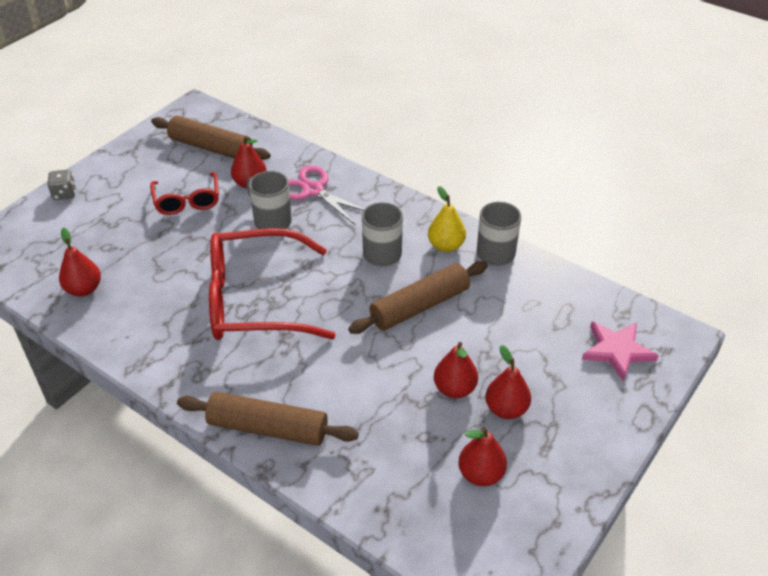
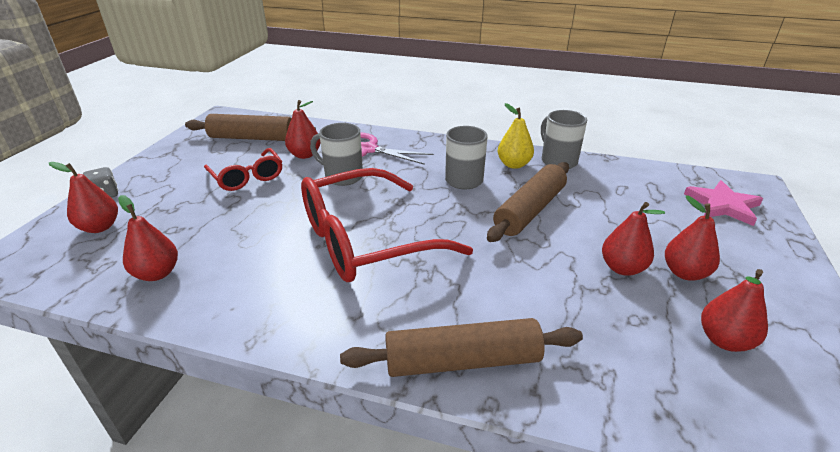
camera: 20 degrees left, 10 degrees down
none -> red pear [49,162,118,233]

